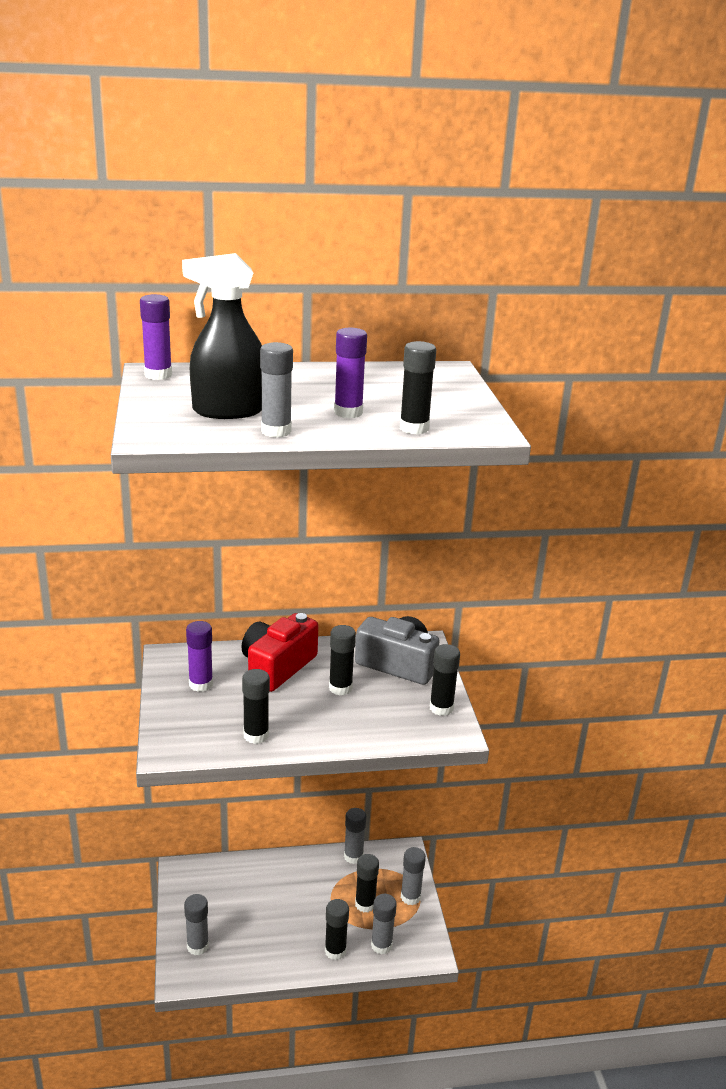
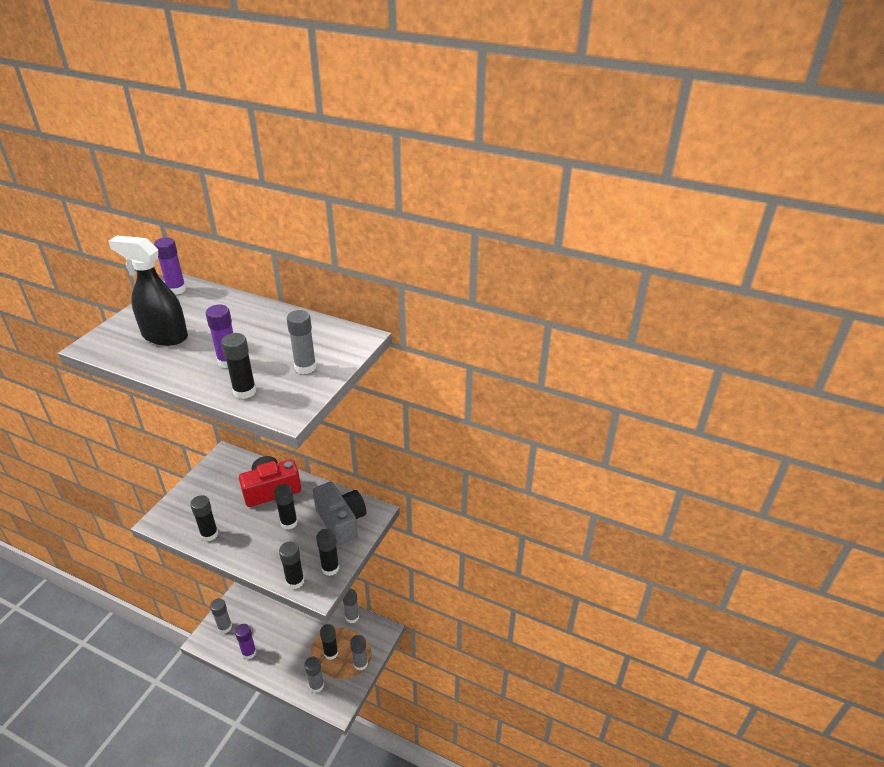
camera: 35 degrees right, 10 degrees up
purple glue stick [186,621,213,692] -> purple glue stick moved to [235,624,256,659]
grey glue stick [260,342,293,438] -> grey glue stick moved to [287,310,316,374]
black glue stick [325,899,349,960] -> black glue stick moved to [279,542,304,589]

